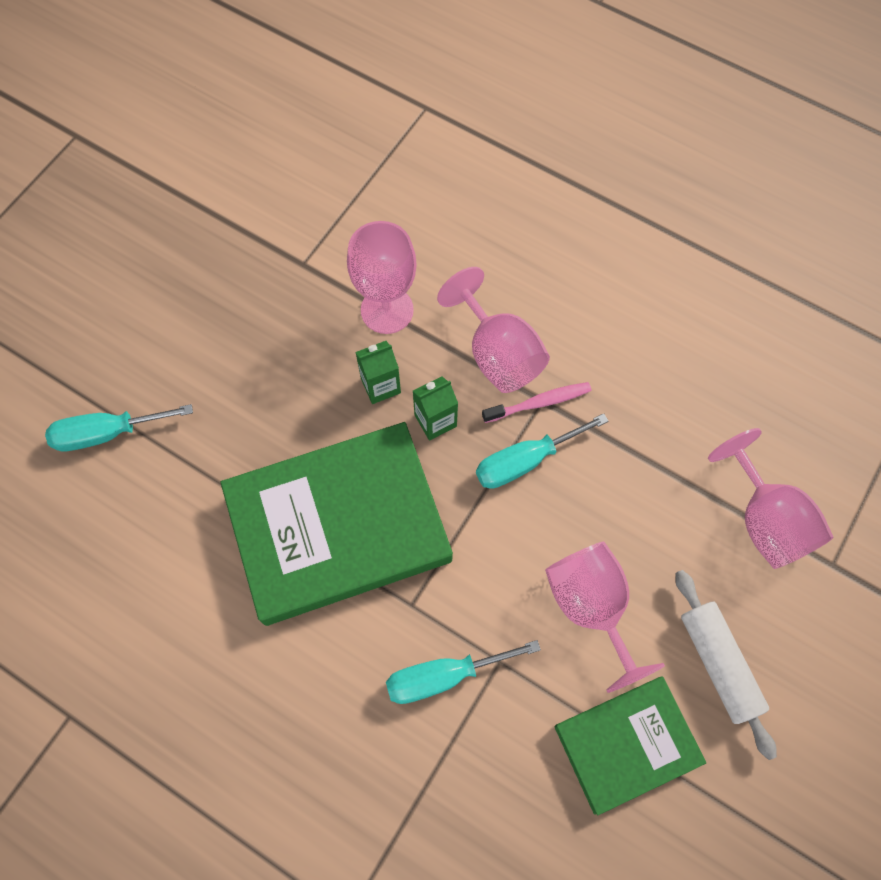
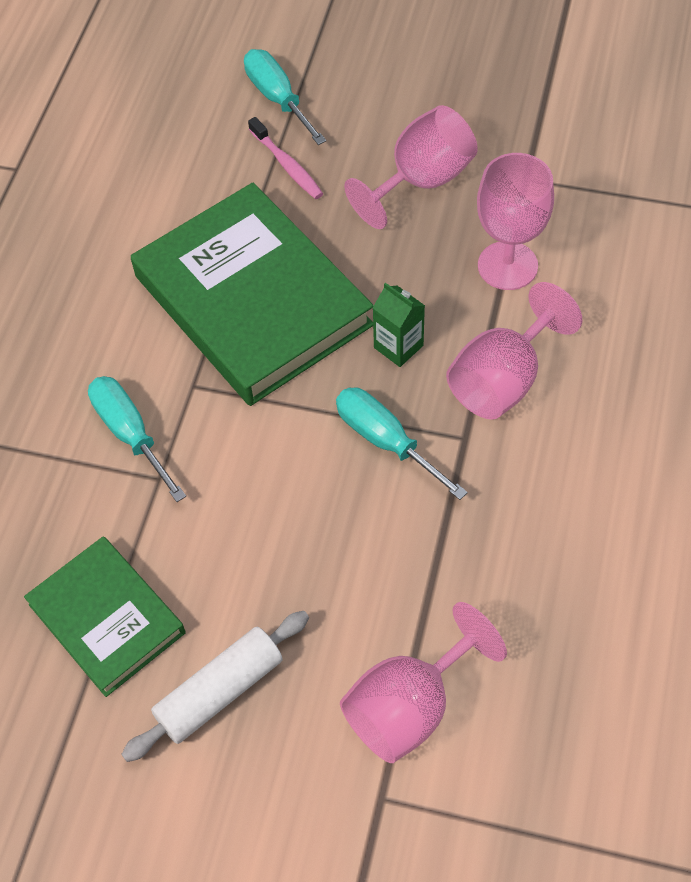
camera: 75 degrees right, 10 degrees down
green carton [355,341,401,404] -> none
pink toothbrush [482,382,591,423] -> pink toothbrush moved to [248,117,323,199]
pink goblet [545,542,665,693] -> pink goblet moved to [344,105,478,229]

